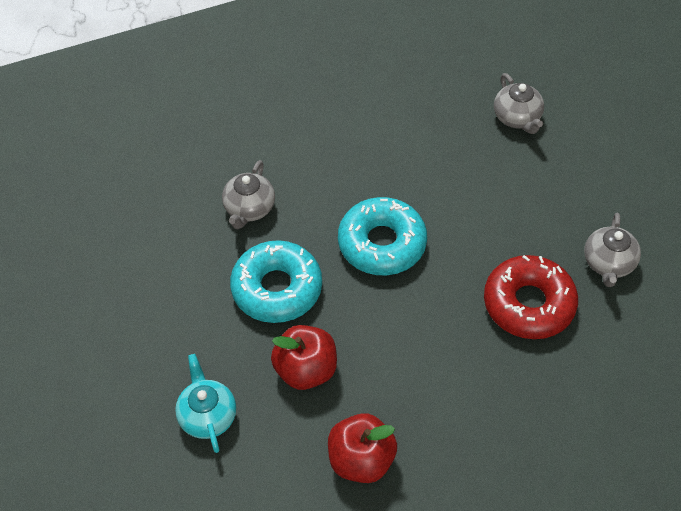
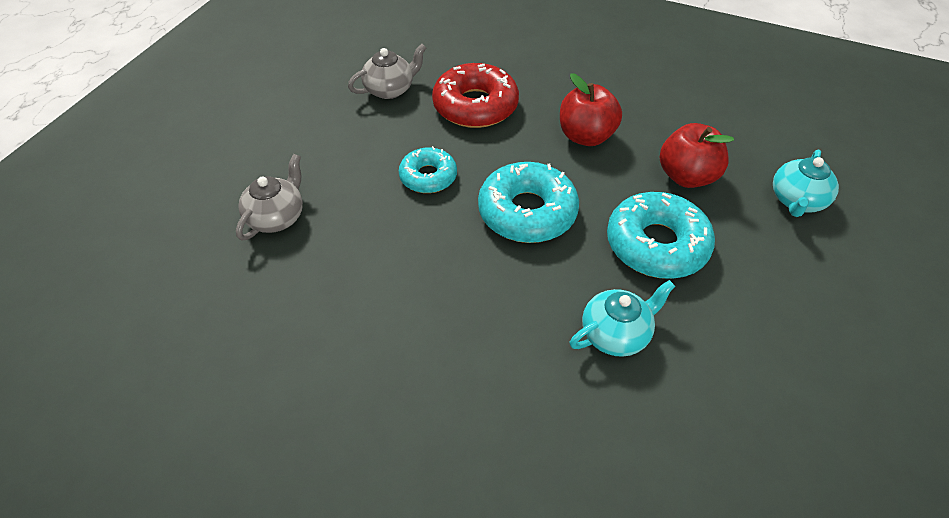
camera: 135 degrees left, 5 degrees down
grey teapot [222,160,275,229] -> turquoise teapot [570,280,675,357]
red apple [328,413,397,483] -> red apple moved to [560,73,622,146]
none -> turquoise donut [399,146,457,193]

